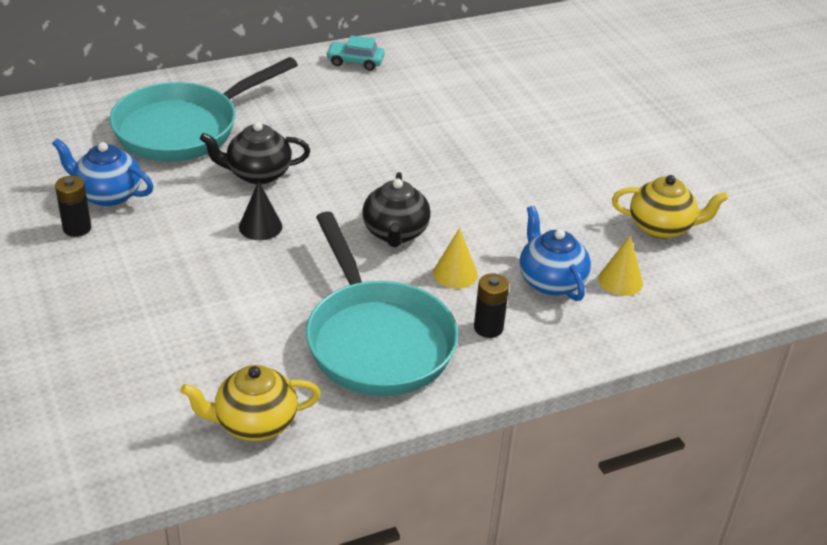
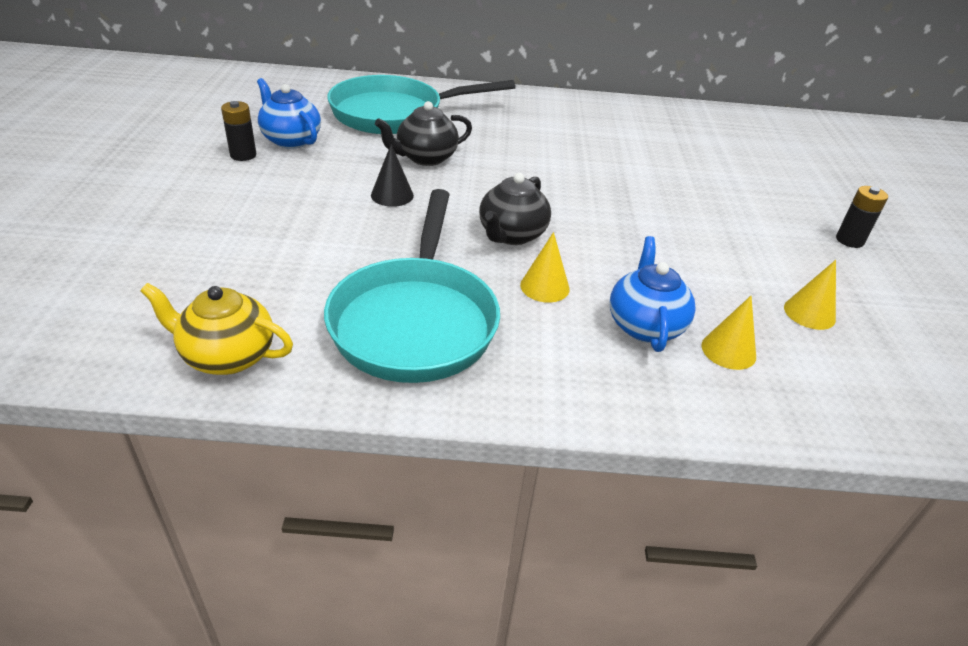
camera: 25 degrees right, 0 degrees up
black teapot [200,122,310,185] -> black teapot turned 45 degrees counterclockwise [375,101,472,166]
turquoise car [326,36,385,71] -> none
black battery [474,273,509,338] -> black battery moved to [836,186,888,248]
yellow teapot [612,175,729,239] -> yellow cone [784,260,836,330]

